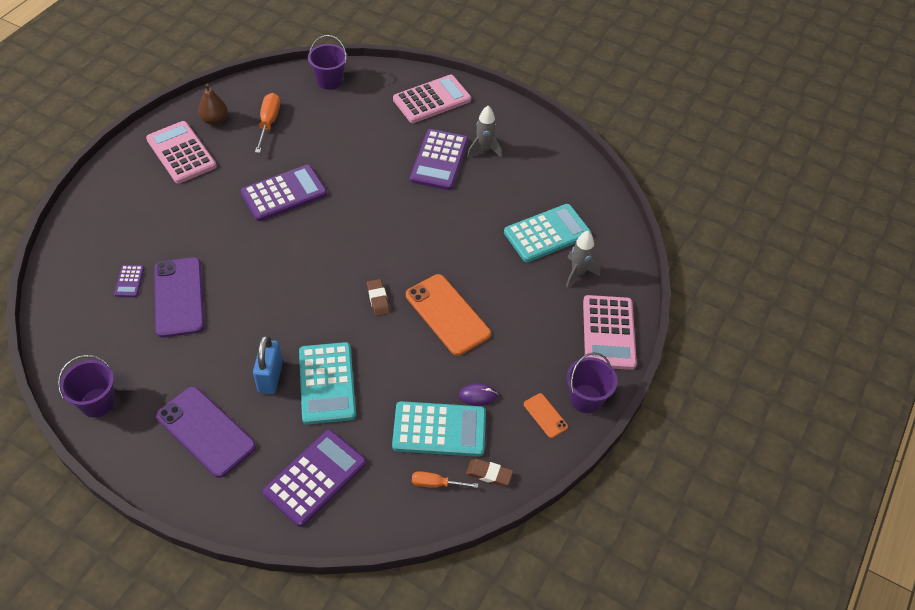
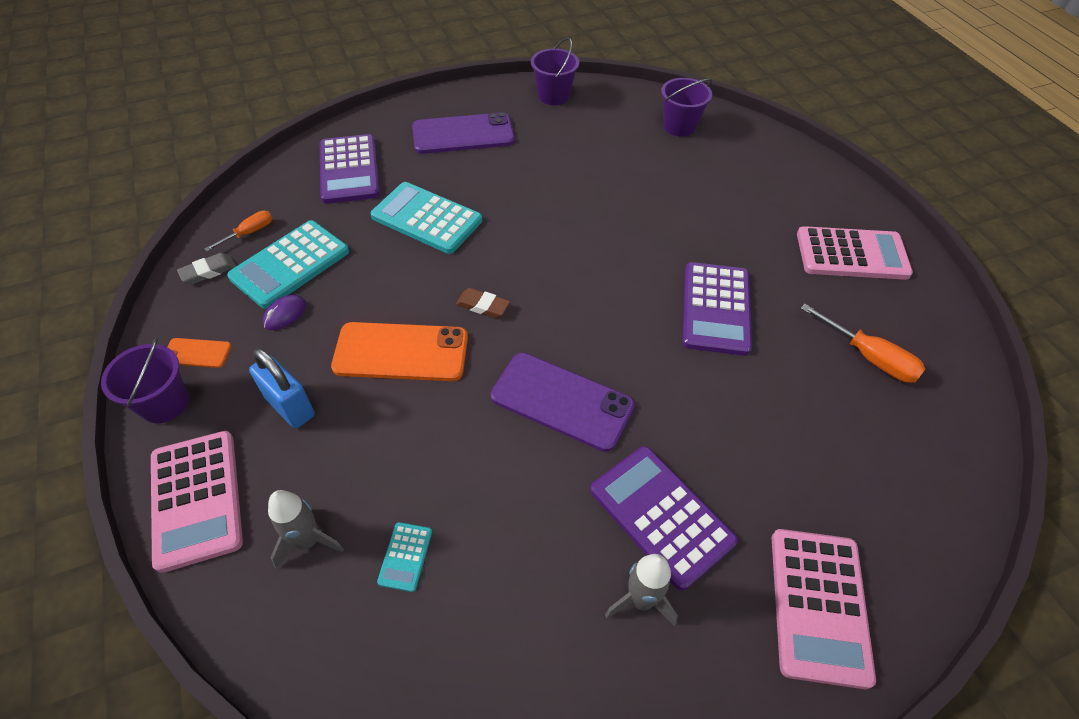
camera: 130 degrees right, 0 degrees up
purple calculator [114,265,144,297] -> none
purple phone [154,257,204,338] -> purple phone moved to [491,353,635,452]
brown pear [198,84,228,125] -> none
blue padlock [253,335,283,394] -> blue padlock moved to [249,348,315,428]
purple bucket [308,35,347,90] -> purple bucket moved to [661,78,713,137]
brown eraser [466,459,513,486] -> grey eraser [177,253,236,284]
turquoise calculator [504,204,591,262] -> turquoise calculator [377,522,432,592], size x0.46
pink calculator [583,295,637,370] -> pink calculator turned 150 degrees counterclockwise [151,431,243,573]

